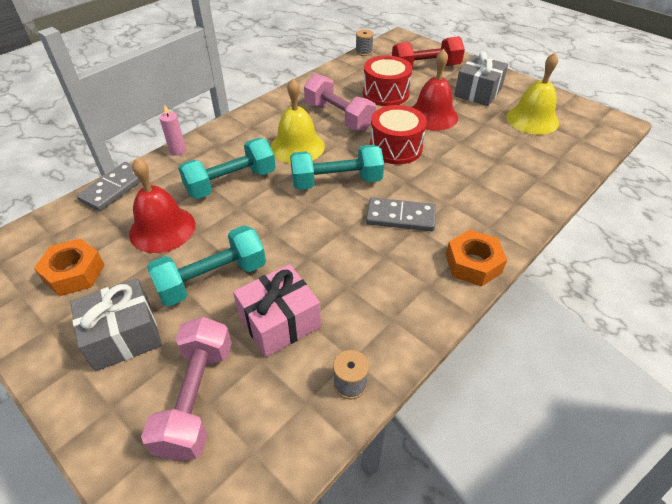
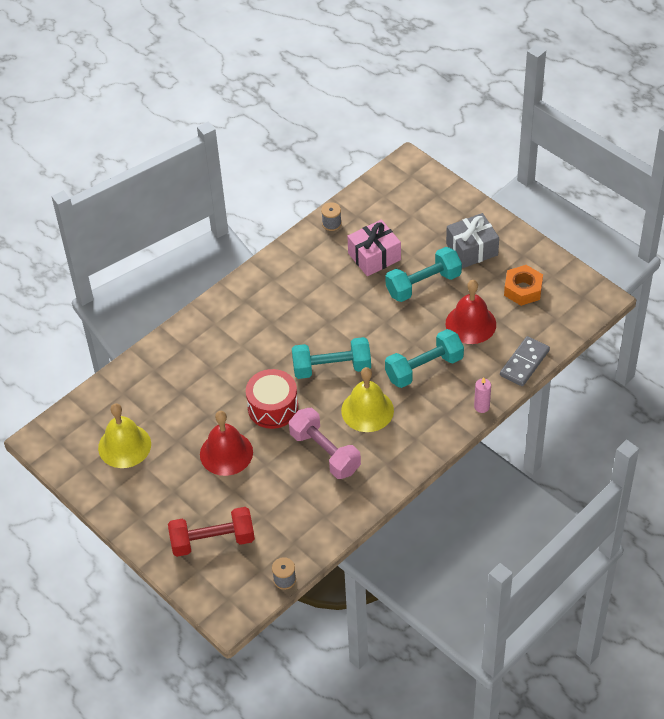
camera: 175 degrees left, 5 degrees up
pink dumbbell [141,317,232,461] -> none
red drum [363,56,412,106] -> none
grey domino [366,197,436,231] -> none
orange nut [446,230,507,287] -> none
grey gift [454,51,508,106] -> none

